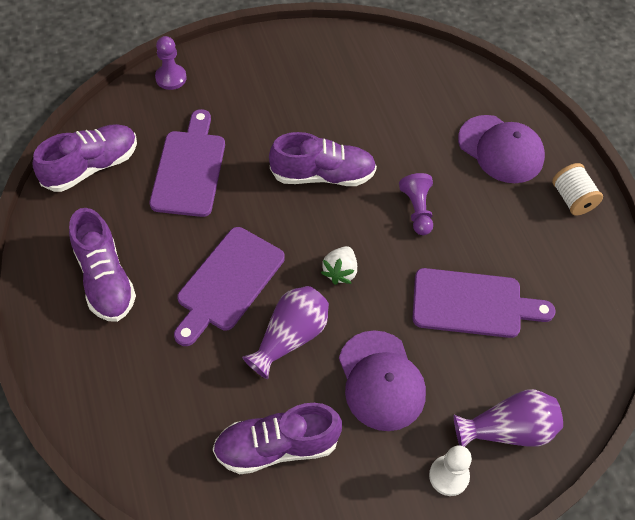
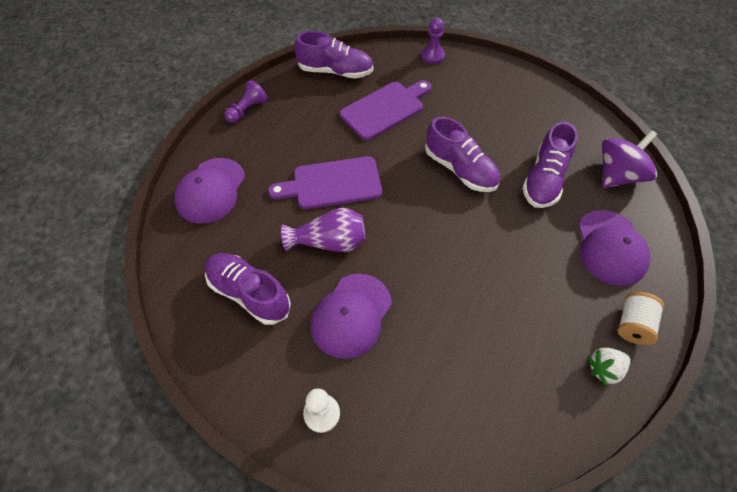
camera: 50 degrees right, 0 degrees up
purple shoe [69,208,136,322] -> purple shoe moved to [522,121,578,208]
white strawberry [321,246,357,285] -> white strawberry moved to [588,348,631,386]
purple pawn [399,173,433,235] -> purple pawn moved to [224,80,268,123]
purple cutting board [412,268,556,338] -> none
purple vase [454,389,563,447] -> none
none -> purple cap [174,158,245,224]
none -> purple spinning top [602,130,657,188]

